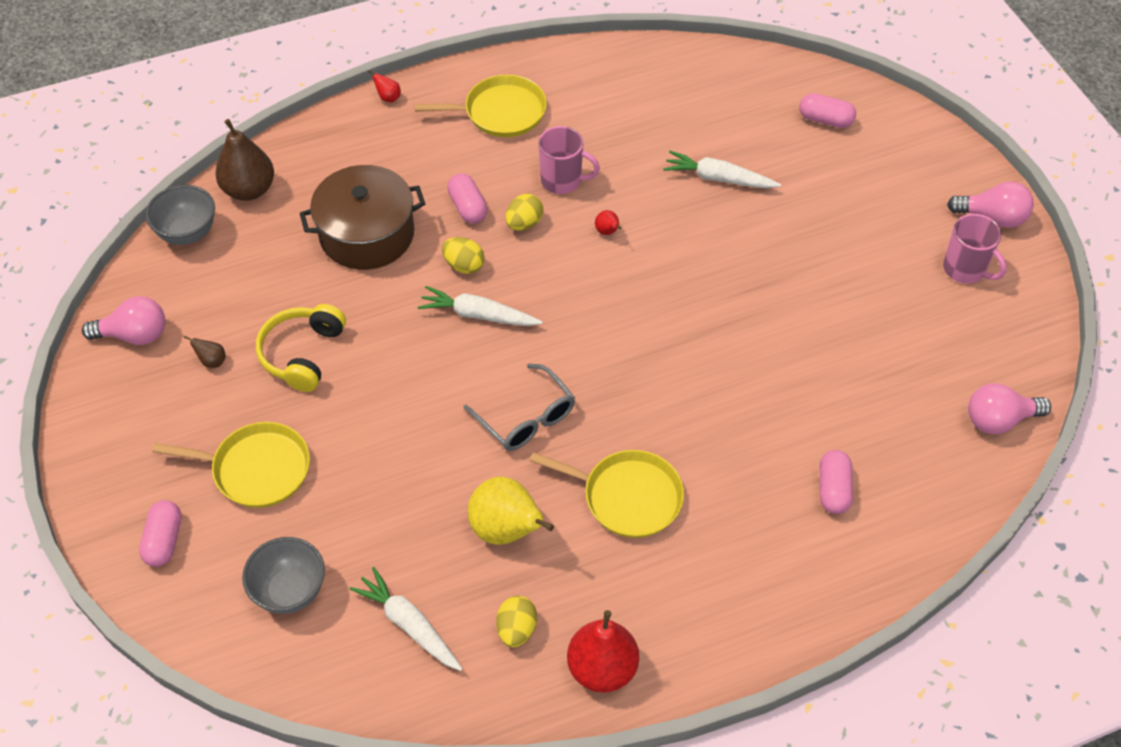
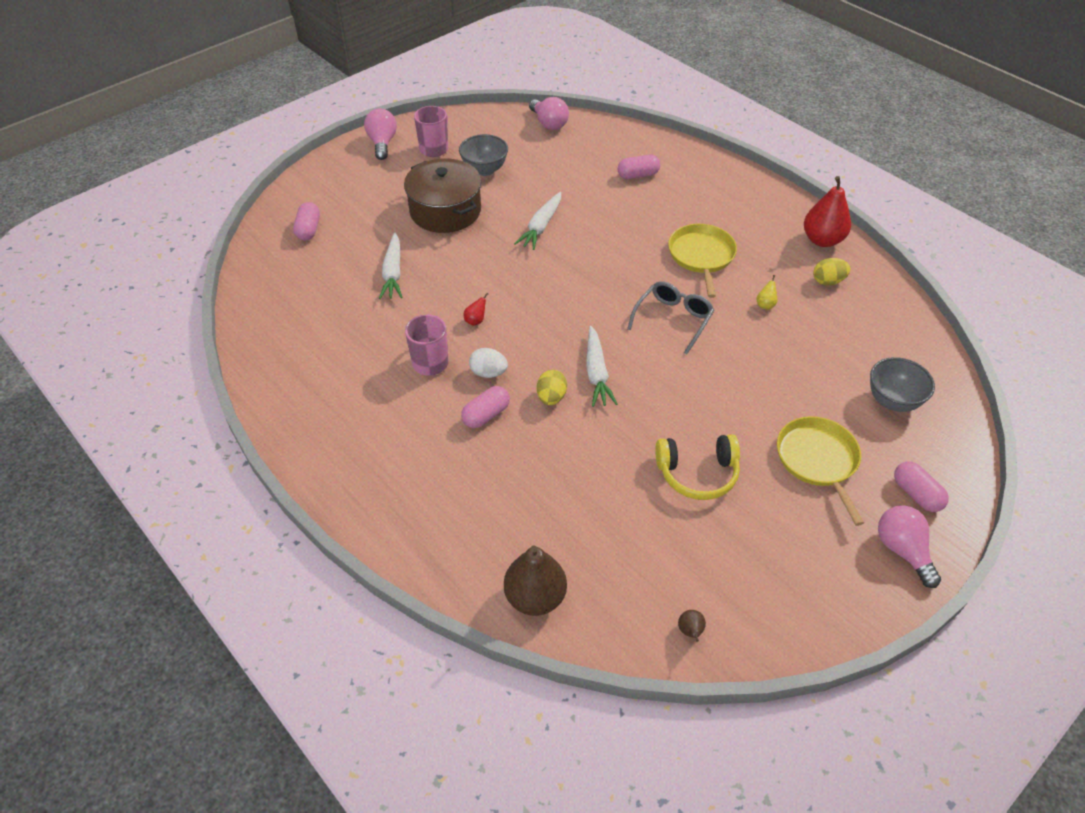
camera: 110 degrees left, 5 degrees down
pink light bulb [82,296,165,345] -> pink light bulb moved to [878,506,941,588]
pink capsule [139,500,181,567] -> pink capsule turned 75 degrees clockwise [894,461,949,512]
grey bowl [145,185,215,245] -> grey bowl moved to [459,134,508,176]
brown pear [184,336,226,368] -> brown pear moved to [678,610,706,642]
brown pot [300,165,425,270] -> brown pot moved to [404,158,481,233]
white carrot [350,567,463,671] -> white carrot moved to [514,192,561,250]
red pear [368,70,401,102] -> none
yellow pan [415,75,547,137] -> none
yellow pear [468,476,554,545] -> yellow pear [756,275,777,310], size x0.42
yellow egg [505,194,543,231] -> white egg [469,348,508,378]

